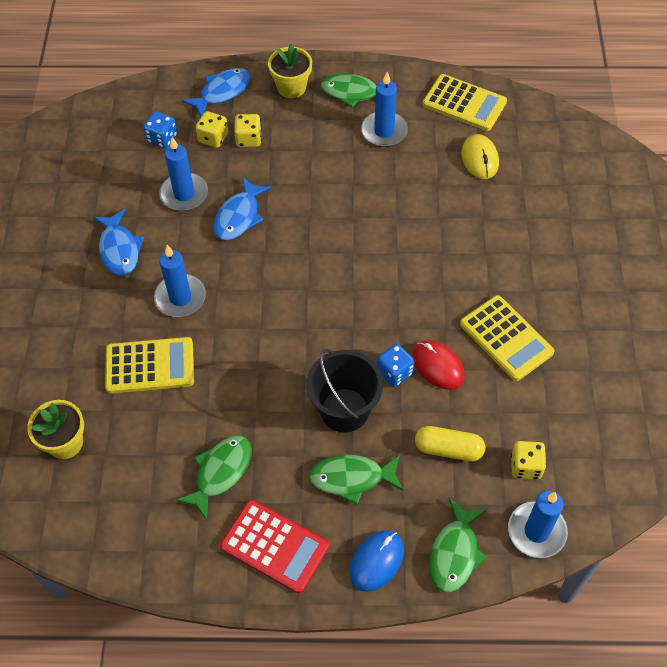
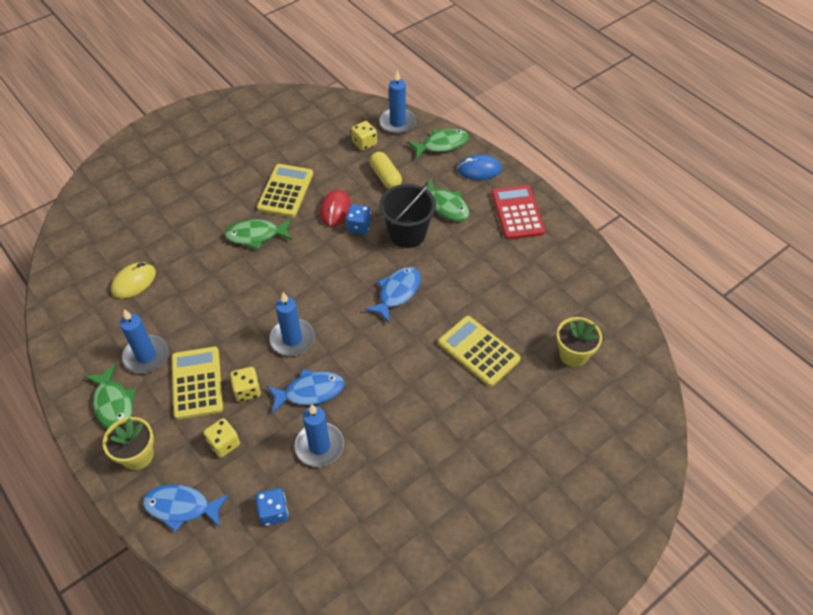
camera: 130 degrees left, 5 degrees down
blue fish [93,209,144,276] -> blue fish moved to [364,267,421,323]
blue candle [154,245,206,317] -> blue candle moved to [269,292,315,356]
green fish [176,435,252,520] -> green fish moved to [225,219,292,250]
yellow dice [196,111,228,148] -> yellow dice moved to [230,367,261,402]
yellow calculator [423,74,507,131] -> yellow calculator moved to [171,347,223,420]

